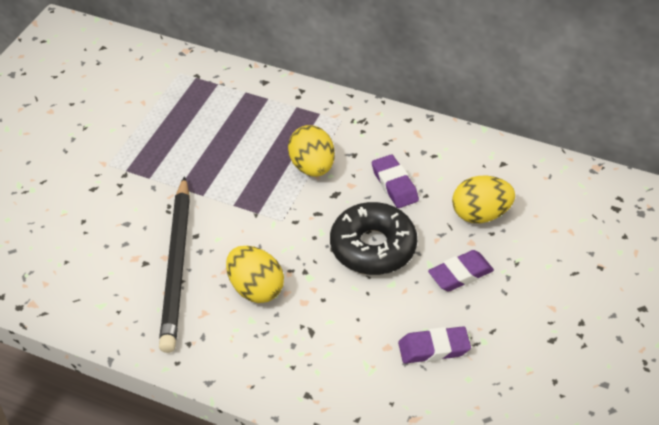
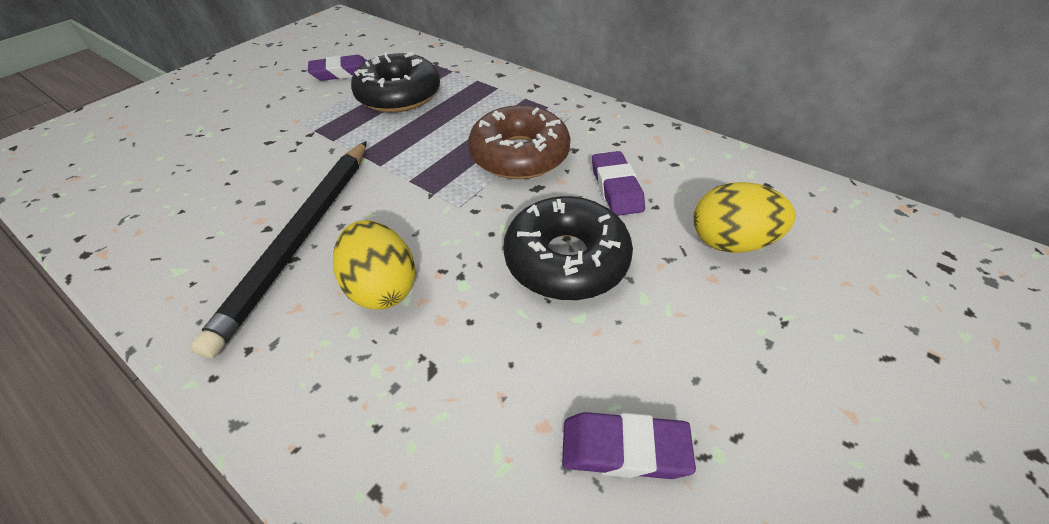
camera: 15 degrees right, 0 degrees up
yellow egg [288,125,335,177] -> brown donut [468,105,571,179]
purple eraser [428,250,494,292] -> purple eraser moved to [308,55,367,81]
none -> black donut [351,52,440,113]

